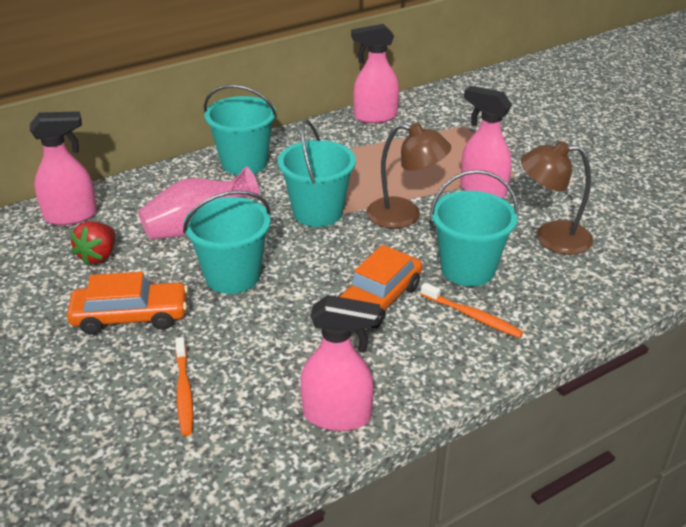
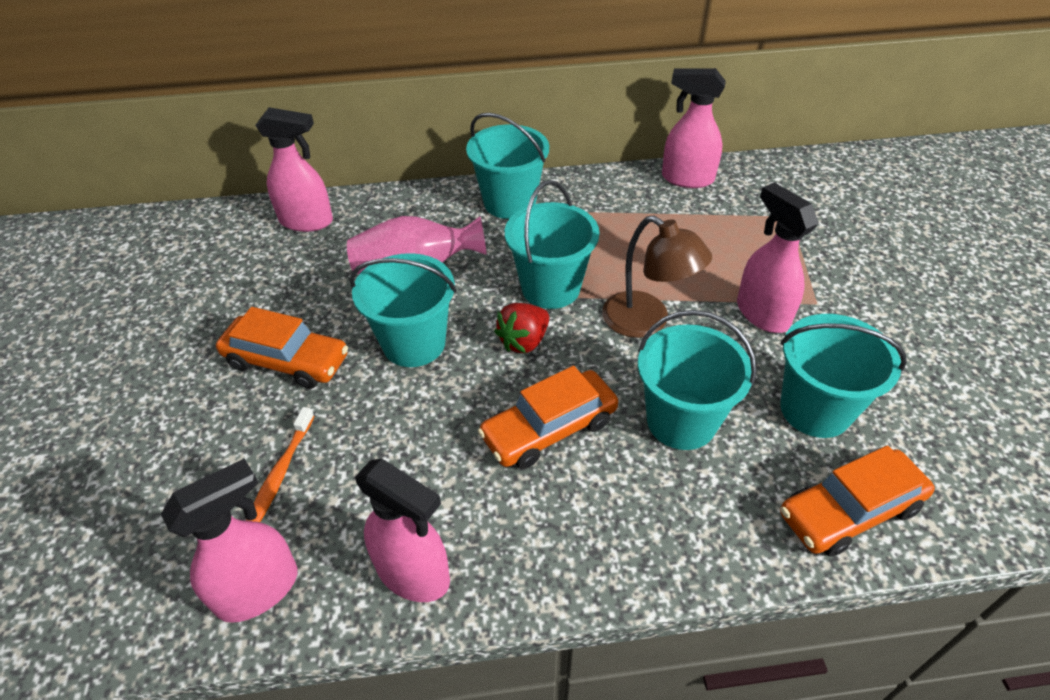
camera: 25 degrees right, 10 degrees up
red strawberry [70,221,115,265] -> red strawberry moved to [494,303,549,353]
orange toothbrush [421,283,523,338] -> none
brown lamp [521,141,593,255] -> turquoise bucket [780,314,907,438]
none -> pink spray bottle [161,459,298,623]
none -> orange car [780,445,935,557]

